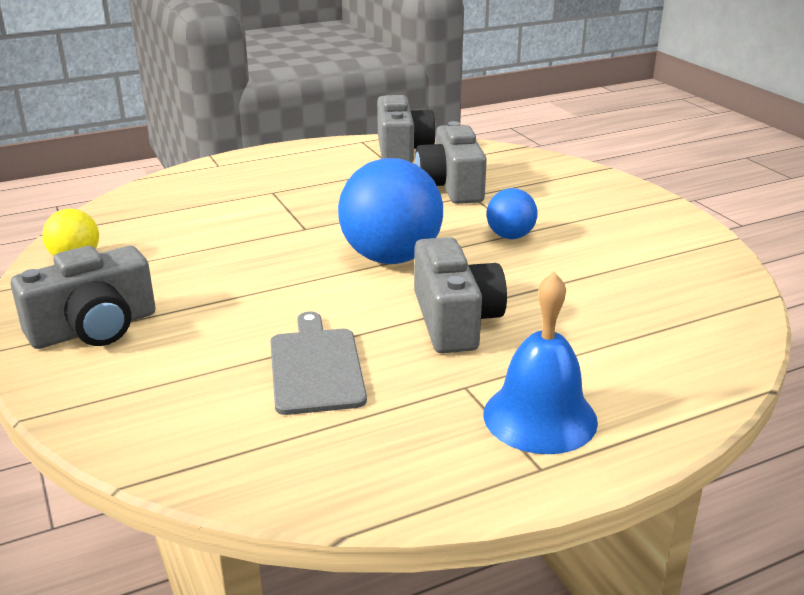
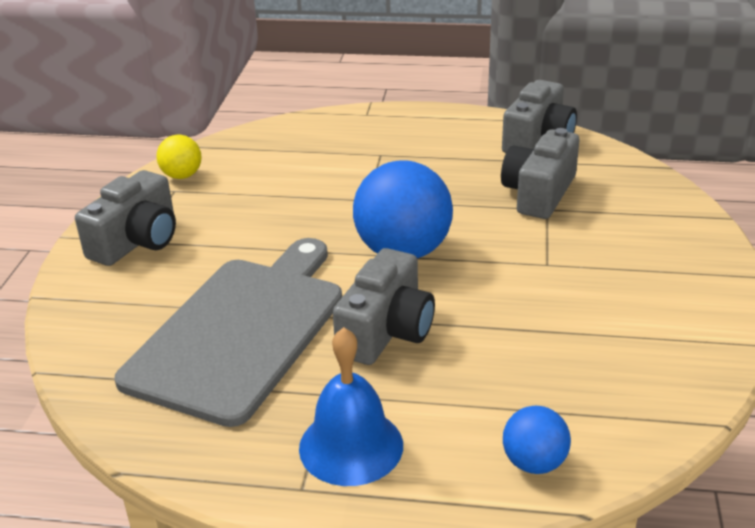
camera: 35 degrees right, 5 degrees up
grey camera [11,246,156,349] -> grey camera turned 60 degrees counterclockwise [75,170,176,266]
grey cutting board [270,312,367,415] -> grey cutting board [115,238,342,427], size x1.92
blue ball [486,188,538,239] -> blue ball moved to [503,406,571,474]

